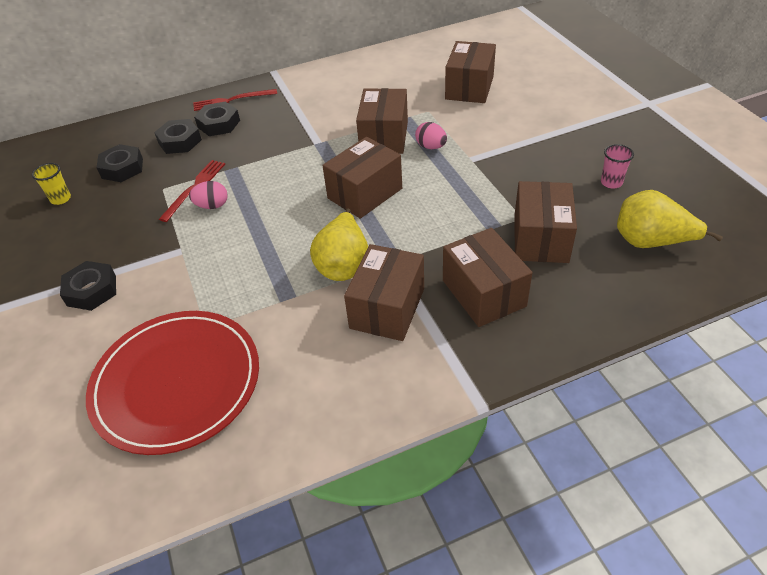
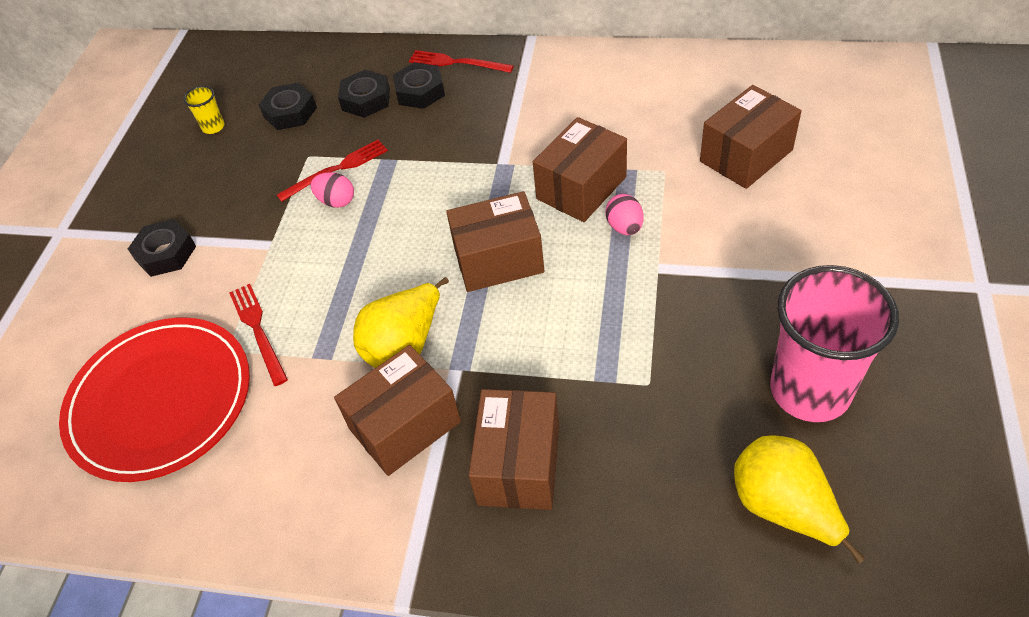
camera: 35 degrees right, 5 degrees up
brown box [514,181,577,263] -> none
pink cup [601,144,634,189] -> pink cup [770,265,899,422], size x2.47
none -> red fork [229,284,288,386]

